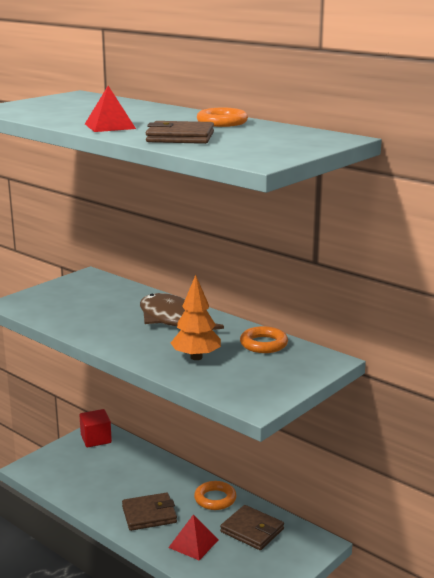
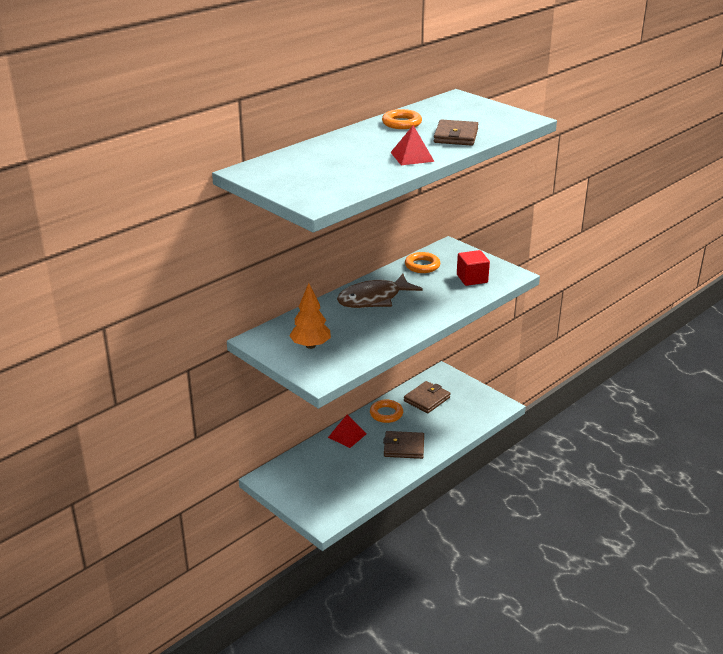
camera: 85 degrees left, 10 degrees up
red cube [79,409,112,447] -> red cube moved to [457,250,490,286]
brown wallet [122,492,177,531] -> brown wallet turned 75 degrees counterclockwise [383,431,424,459]
red pyramid [168,514,219,560] -> red pyramid moved to [328,414,367,448]
orange tree [171,275,221,360] -> orange tree moved to [289,283,331,349]

